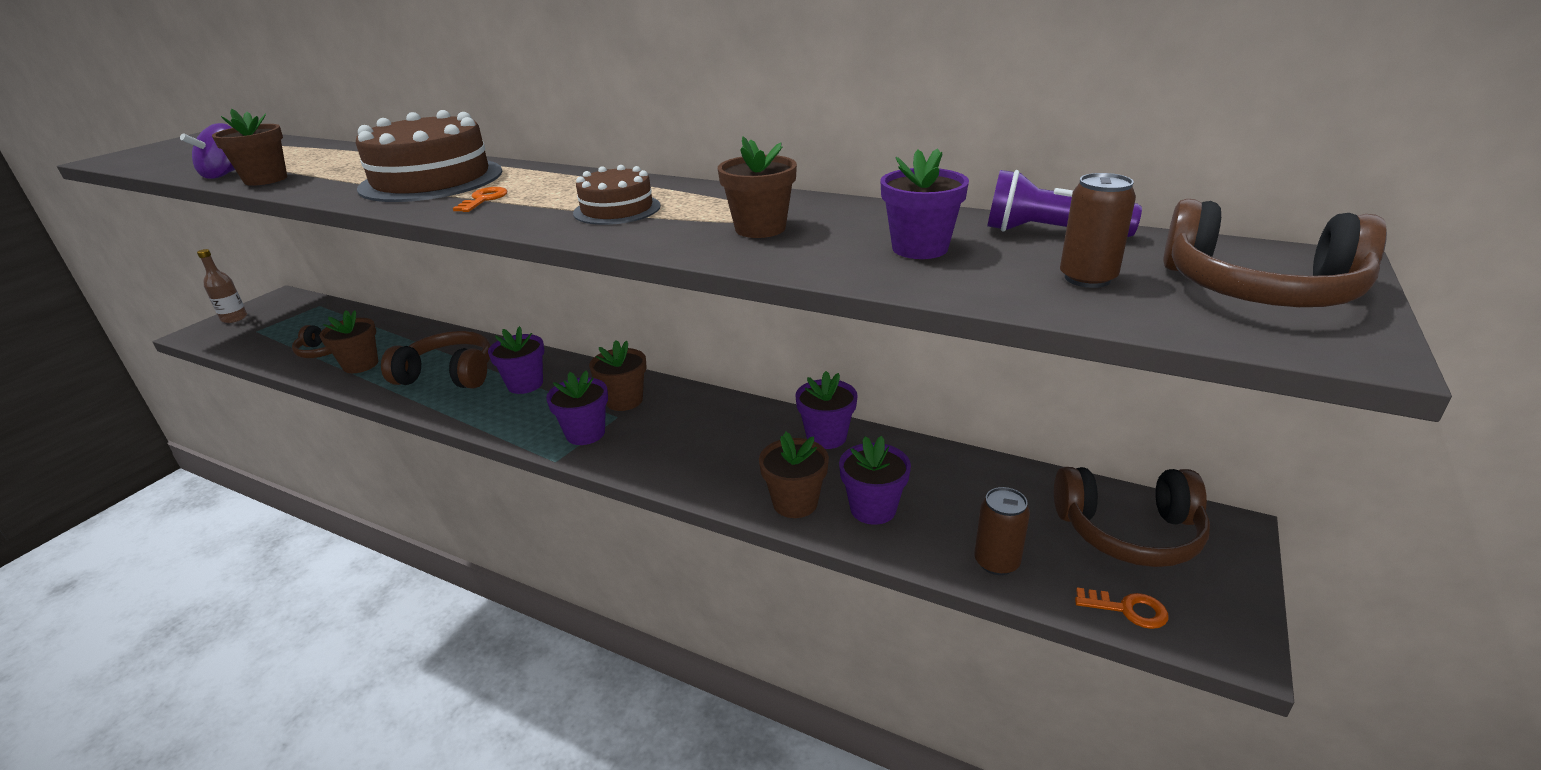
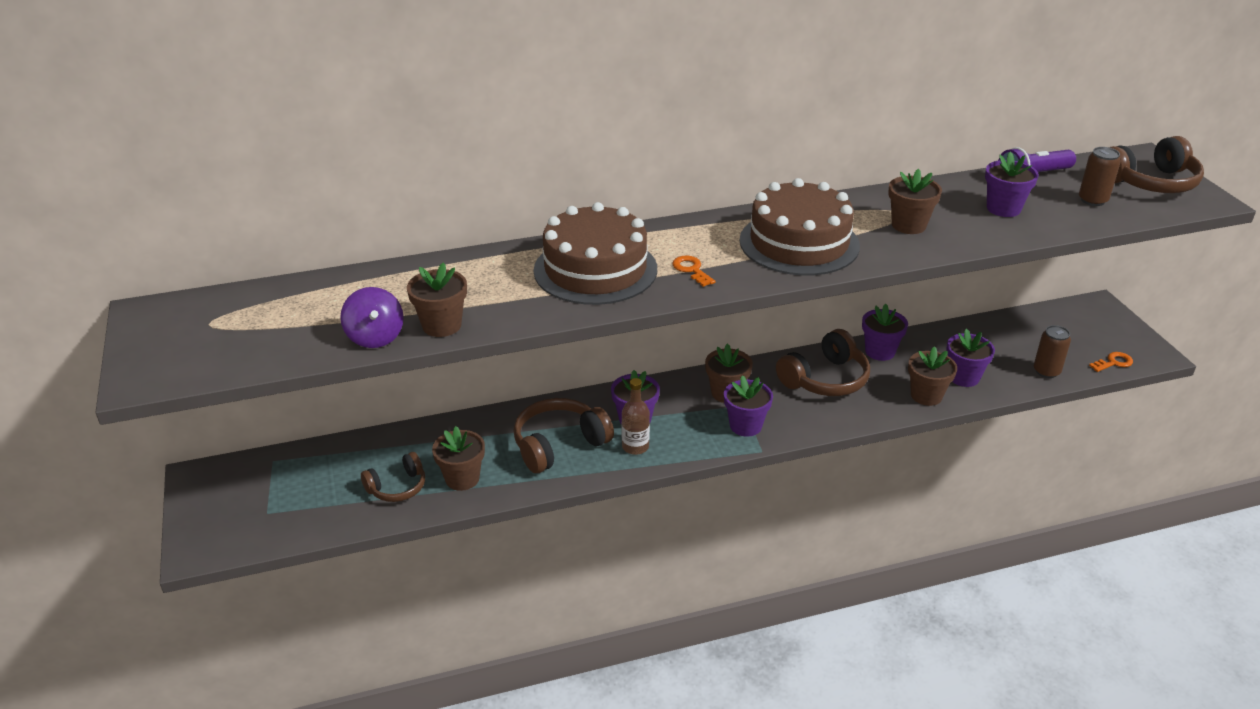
camera: 45 degrees left, 5 degrees up
brown bottle [197,249,247,323] -> brown bottle moved to [622,378,650,455]
brown cake [573,165,661,225] -> brown cake [740,178,860,276], size x1.83
brown headphones [1054,467,1210,567] -> brown headphones moved to [776,329,870,396]

